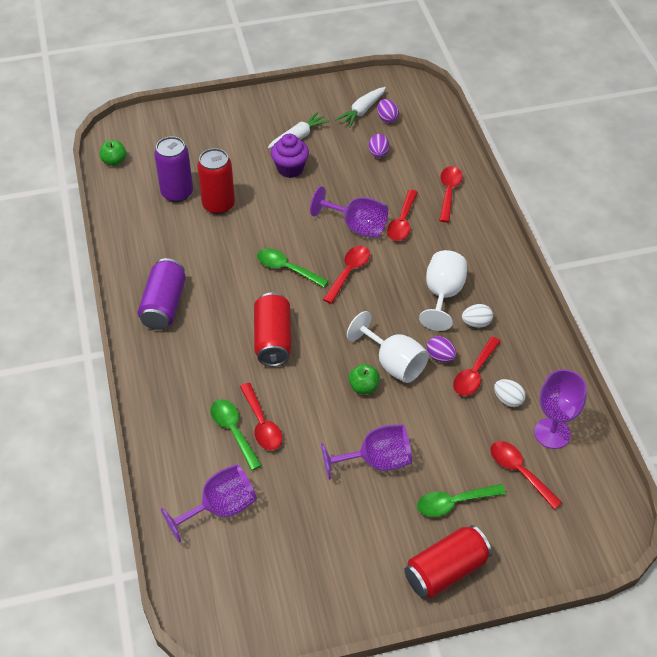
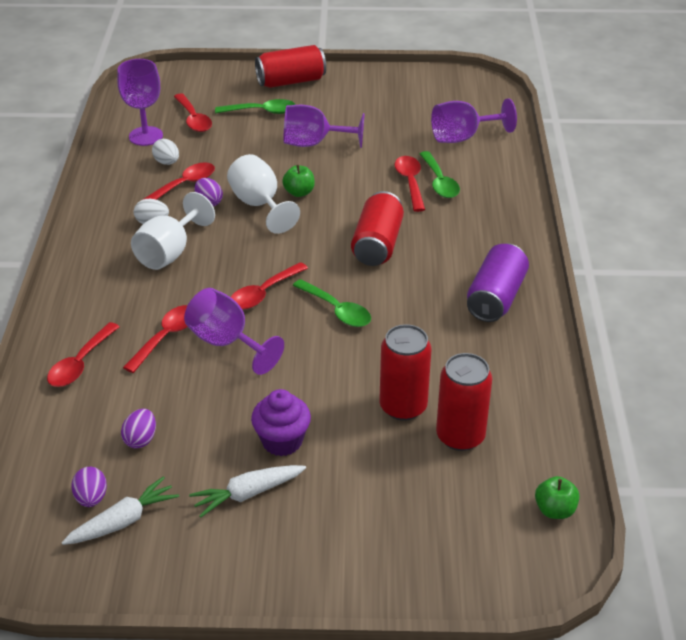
camera: 165 degrees left, 10 degrees down
purple can [154,136,193,202] -> red can [436,353,492,451]

